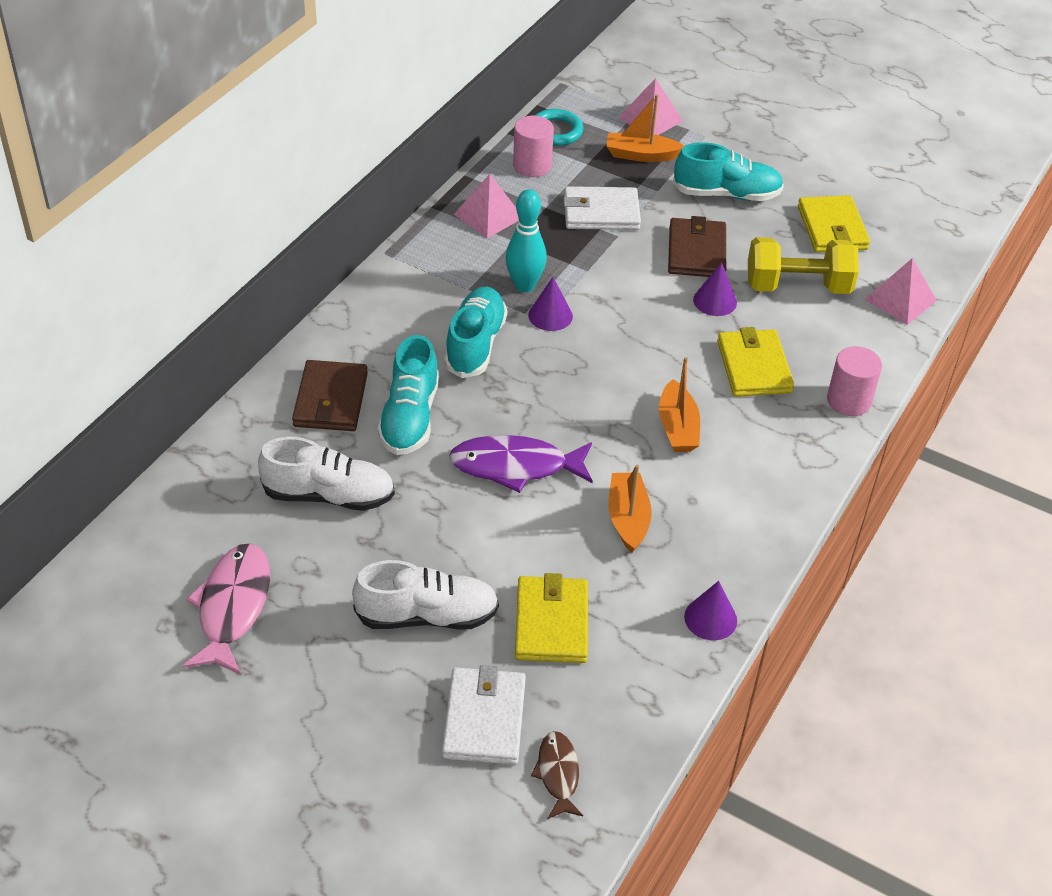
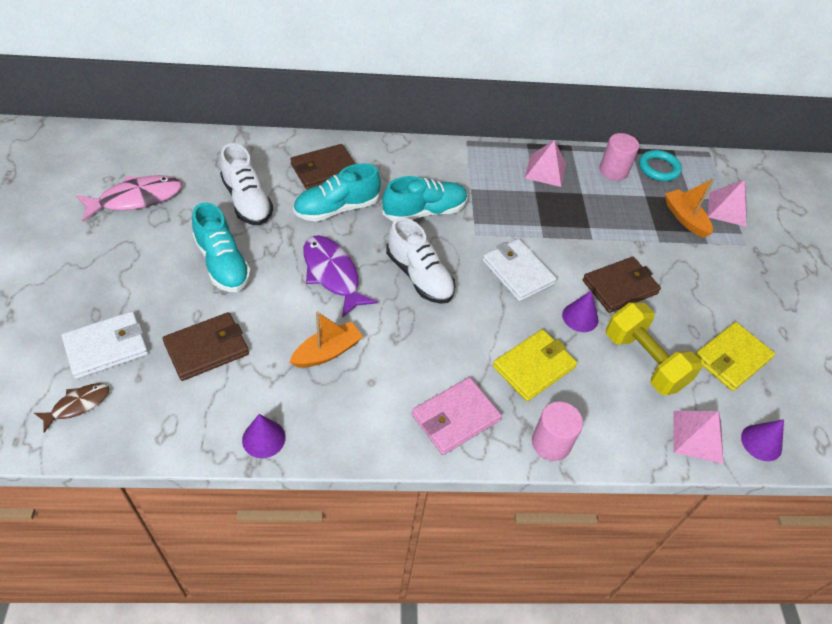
camera: 55 degrees right, 5 degrees up
white shoe [352,560,499,630] -> white shoe moved to [386,217,455,304]
turquoise bowling pin [506,189,547,292] -> none
yellow wallet [515,573,588,663] -> brown wallet [162,312,249,381]
purple cone [528,277,573,331] -> purple cone moved to [741,420,784,461]
white wallet [563,186,641,230] -> white wallet moved to [482,239,557,302]
orange boat [659,357,700,452] -> none
turquoise shoe [673,142,784,201] -> turquoise shoe moved to [192,202,251,292]
none -> pink wallet [412,377,502,455]

